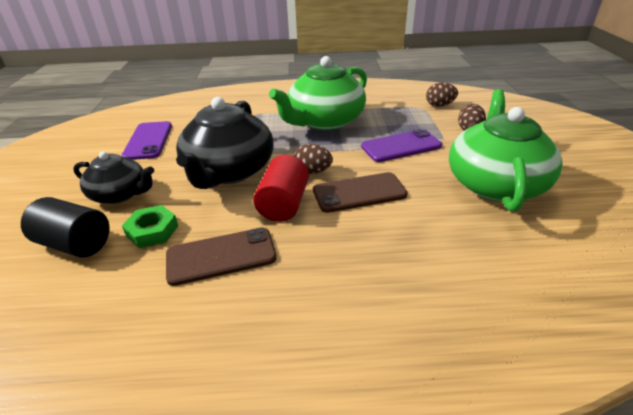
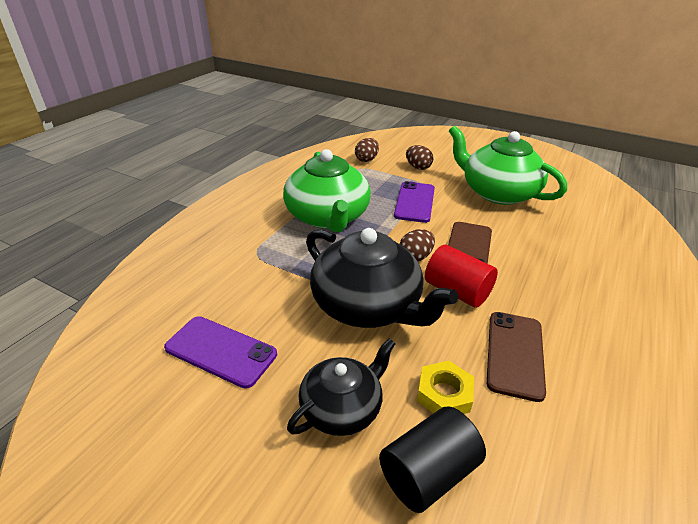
camera: 60 degrees left, 0 degrees up
green nut [122,205,178,248] -> yellow nut [417,361,474,414]

